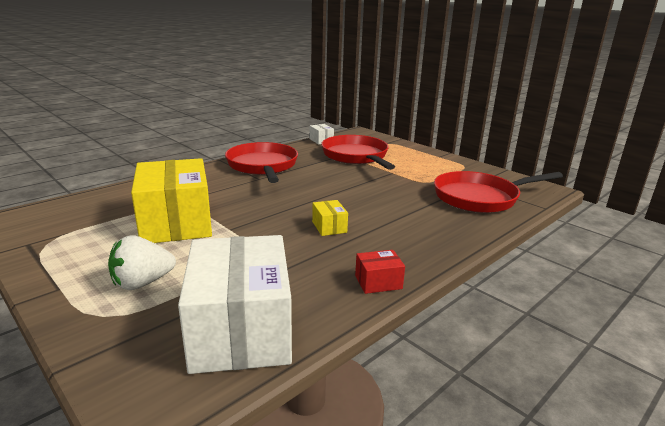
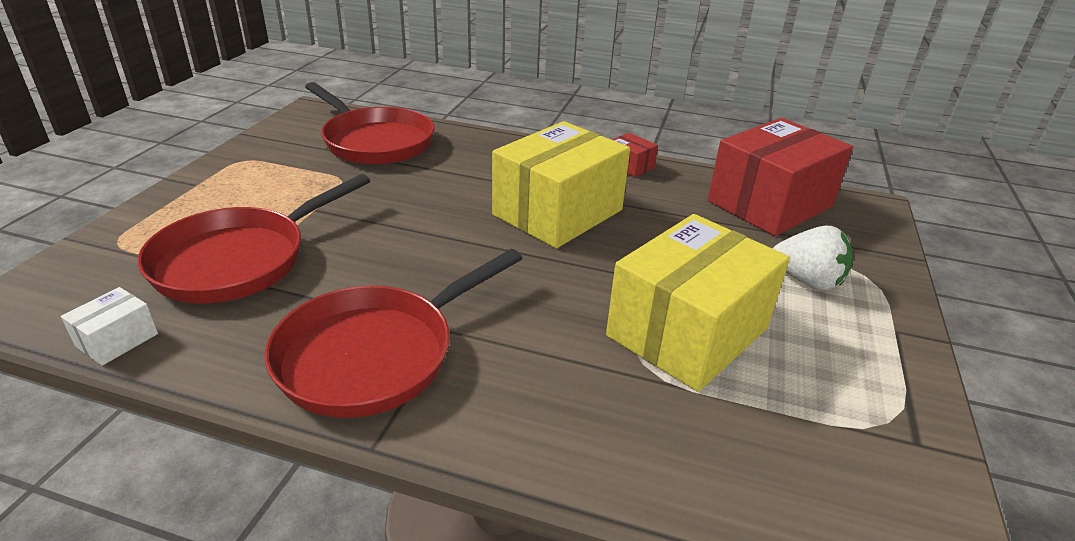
camera: 120 degrees left, 10 degrees up
white box [178,235,292,374] -> red box [708,118,853,236]
yellow box [312,200,348,236] -> yellow box [492,121,630,248], size x2.41

